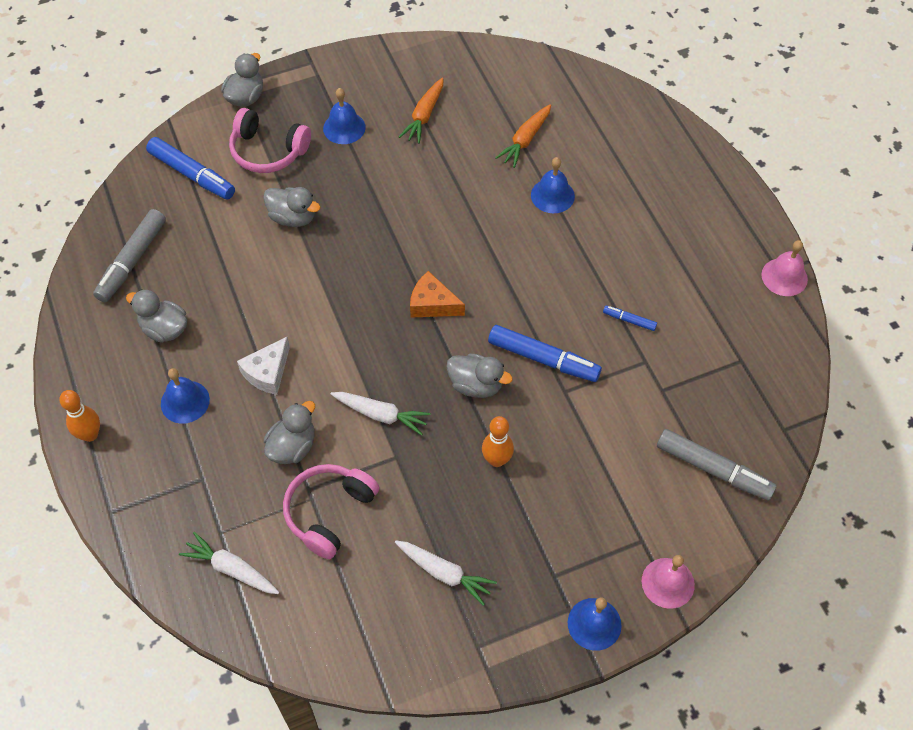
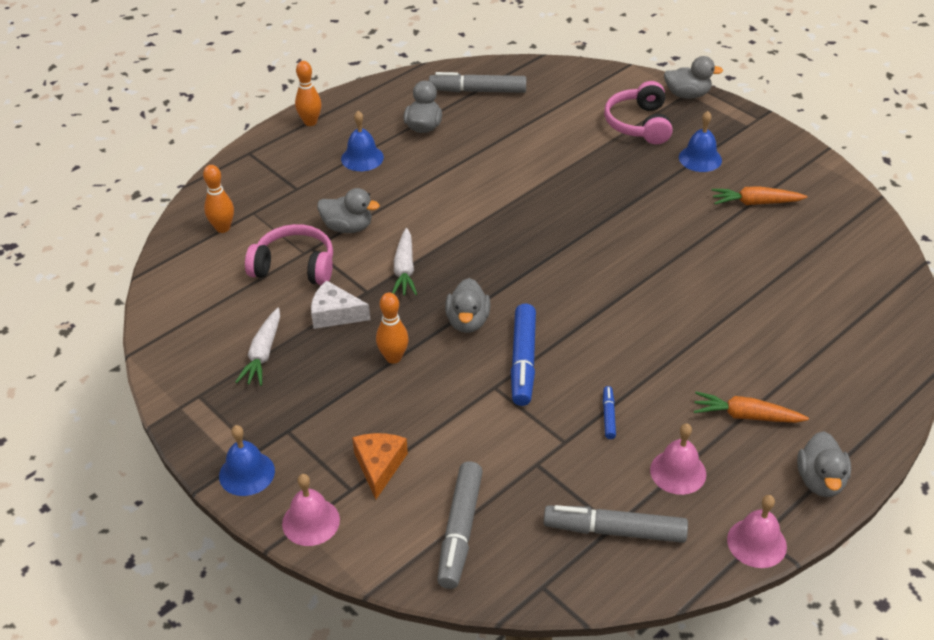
camera: 70 degrees right, 15 degrees down
blue marker [146,137,235,200] -> none
white carrot [179,532,279,594] -> orange bowling pin [203,165,234,233]
white cheese [237,337,290,395] -> white cheese moved to [311,280,370,329]
grey duck [263,187,320,227] -> grey duck moved to [797,431,851,497]
orange cheese [410,271,465,318] -> orange cheese moved to [352,433,408,499]
orange carrot [495,104,551,168] -> orange carrot moved to [694,392,809,423]
blue bell [531,157,575,213] -> none
none -> grey marker [544,505,688,543]
none -> pink bell [650,423,706,495]

